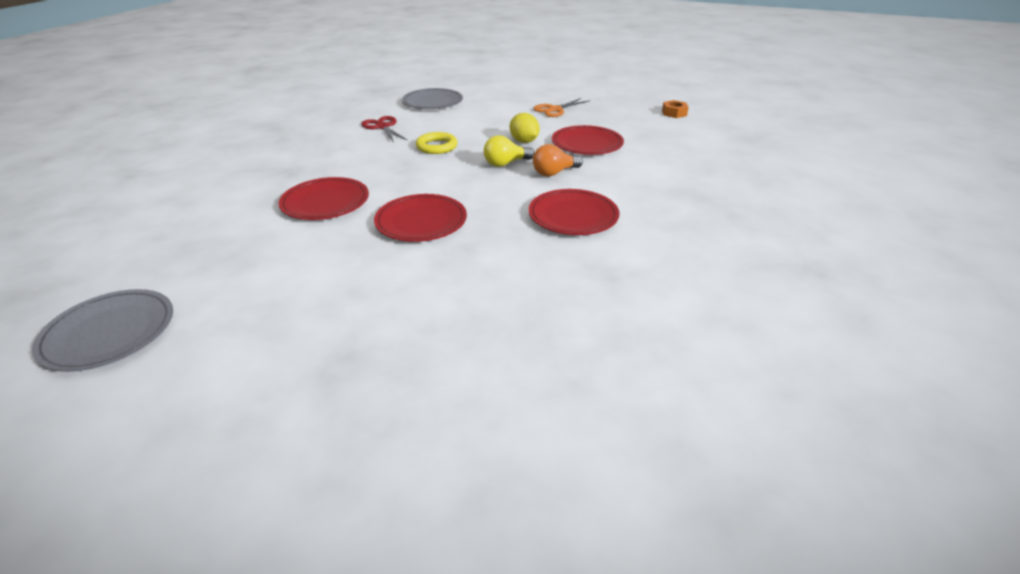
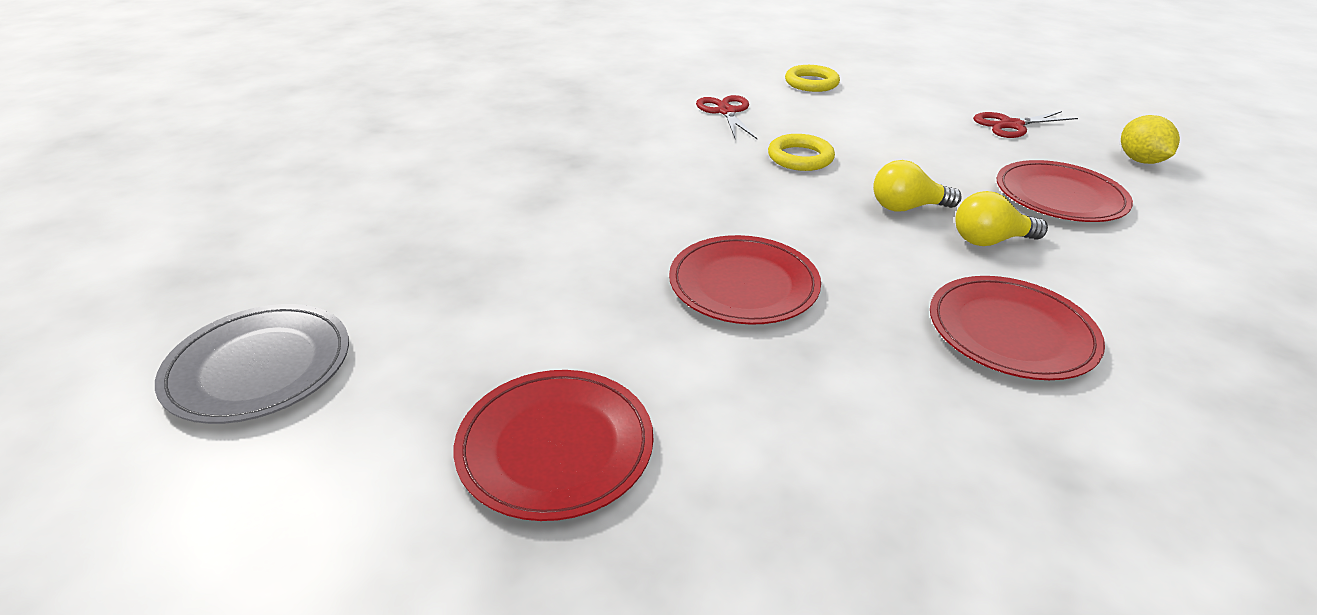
camera: 20 degrees right, 0 degrees up
red plate [278,177,369,220] -> red plate moved to [454,370,653,521]
grey plate [402,88,463,109] -> yellow ring [785,65,840,92]
yellow lemon [510,113,540,143] -> yellow lemon moved to [1121,115,1180,164]
orange scissors [533,98,590,117] -> red scissors [973,111,1078,138]
orange light bulb [533,144,583,176] -> yellow light bulb [955,191,1048,246]
orange nut [662,100,689,118] -> none

